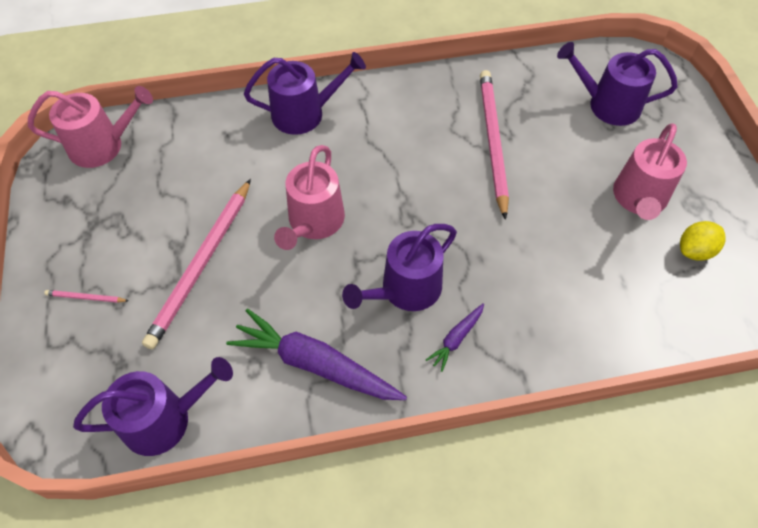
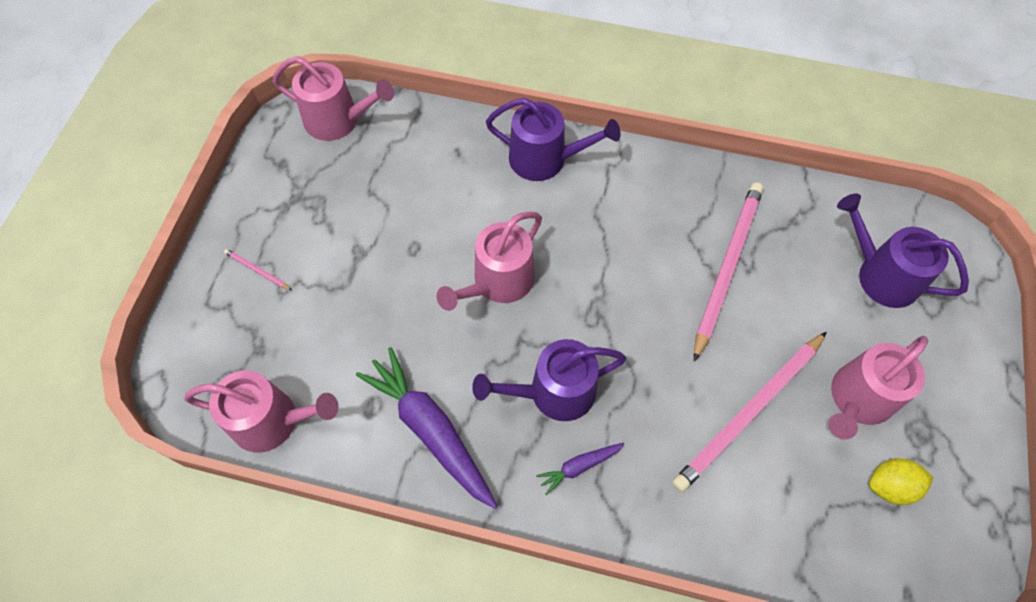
camera: 25 degrees right, 5 degrees up
purple watering can [73,357,233,456] -> pink watering can [184,370,339,453]
pink pencil [142,179,251,349] -> pink pencil moved to [672,332,827,492]

